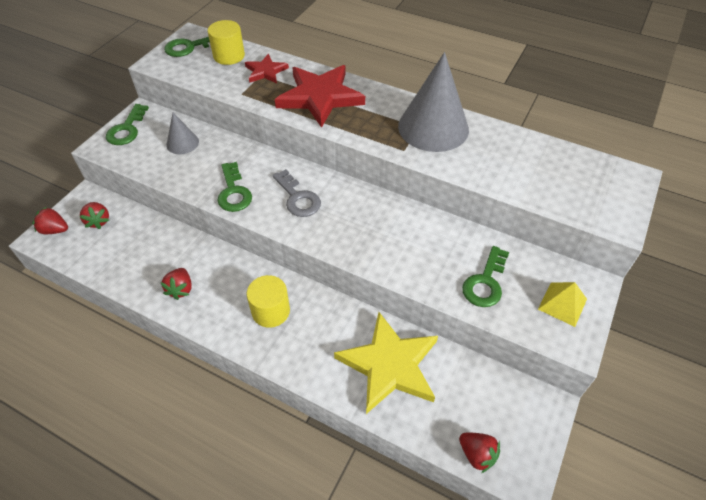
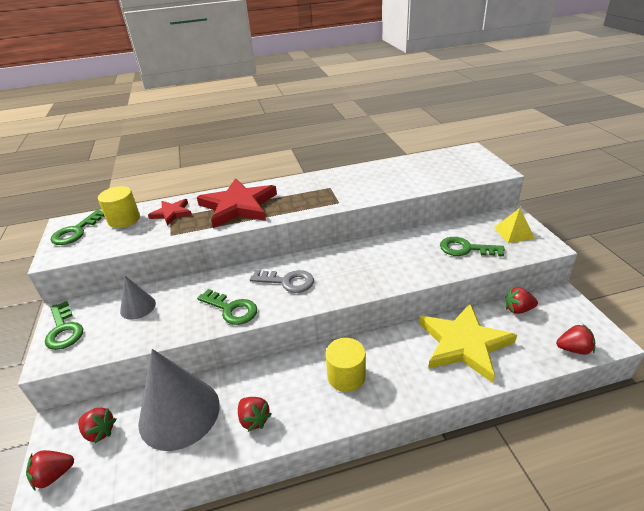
camera: 40 degrees left, 15 degrees down
grey cone [398,52,469,152] -> grey cone moved to [138,349,220,451]
green key [462,246,509,307] -> green key turned 120 degrees clockwise [440,237,505,257]
none -> red strawberry [505,287,538,314]

